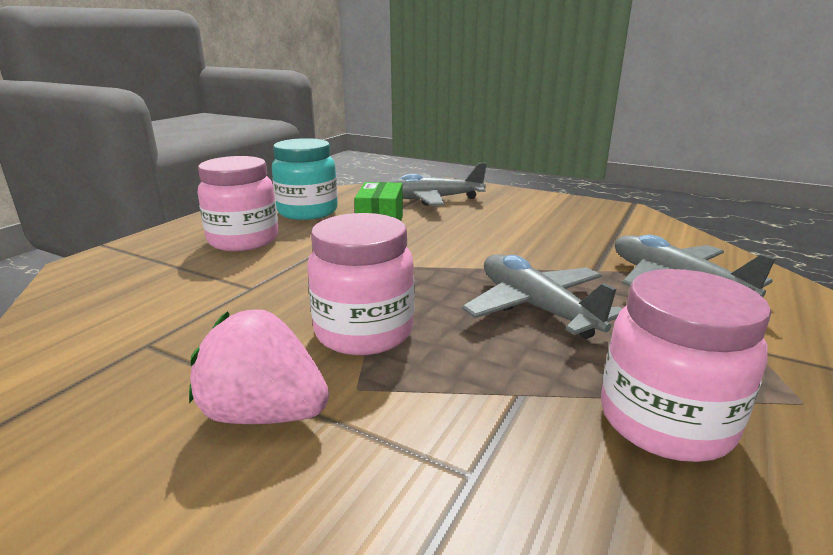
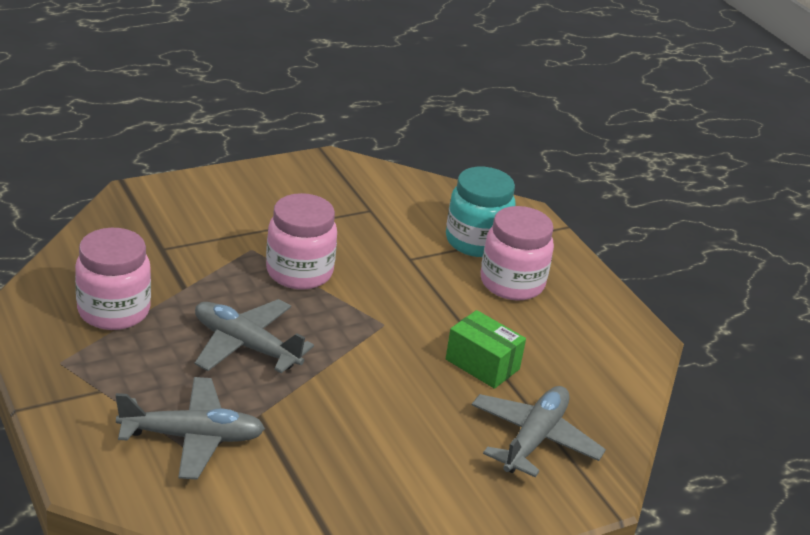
camera: 120 degrees right, 10 degrees up
pink strawberry [189,309,329,424] -> none
turquoise jar [272,138,338,220] -> turquoise jar moved to [446,167,516,257]
grey plane [462,254,623,339] -> grey plane turned 150 degrees counterclockwise [195,299,314,373]

